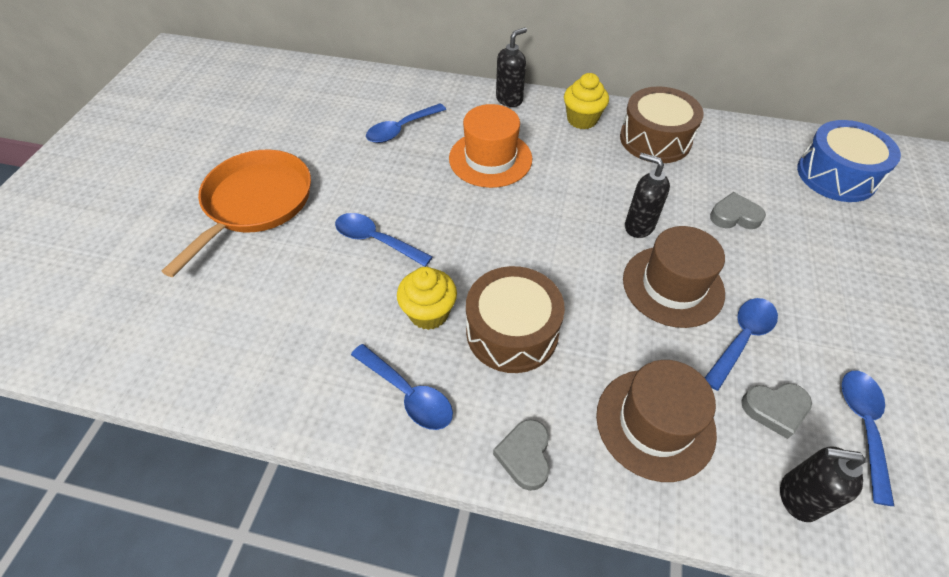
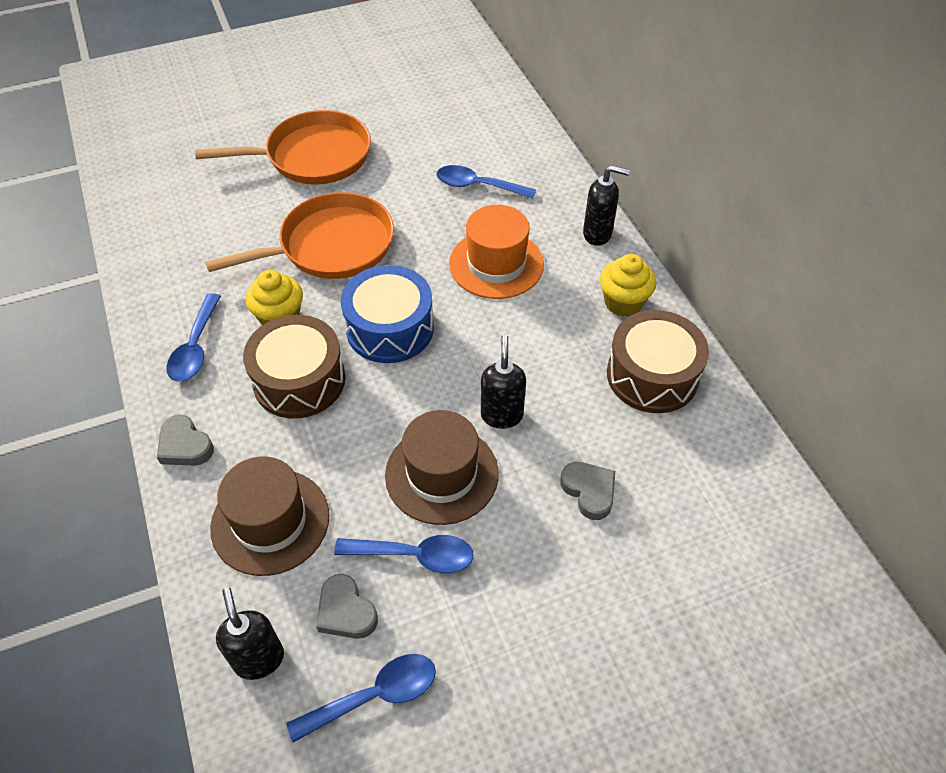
camera: 55 degrees right, 0 degrees up
blue spoon [335,213,433,267] -> orange pan [205,192,394,279]
grey heart [493,419,550,491] -> grey heart turned 105 degrees counterclockwise [157,415,214,466]
blue drum [797,120,901,202] -> blue drum moved to [341,265,434,363]

